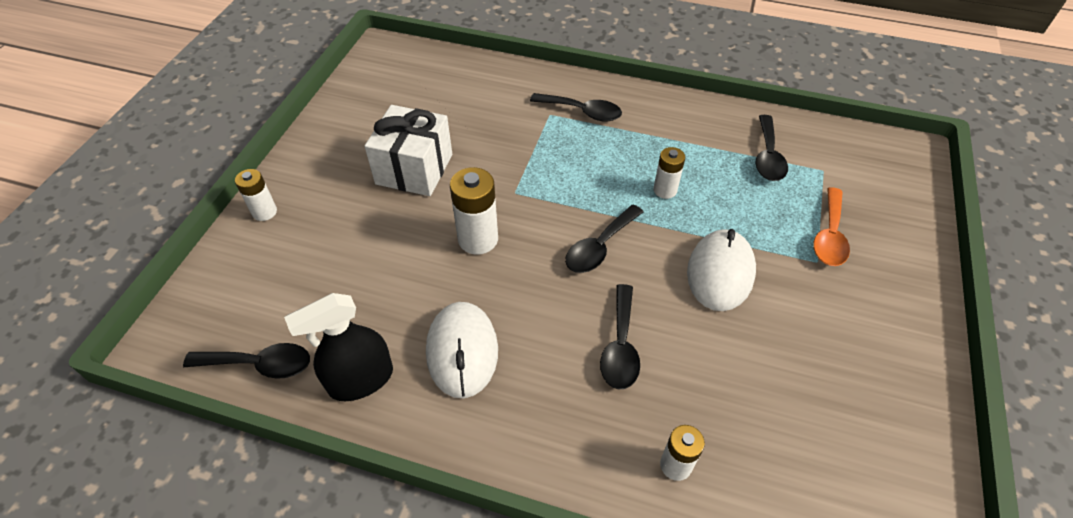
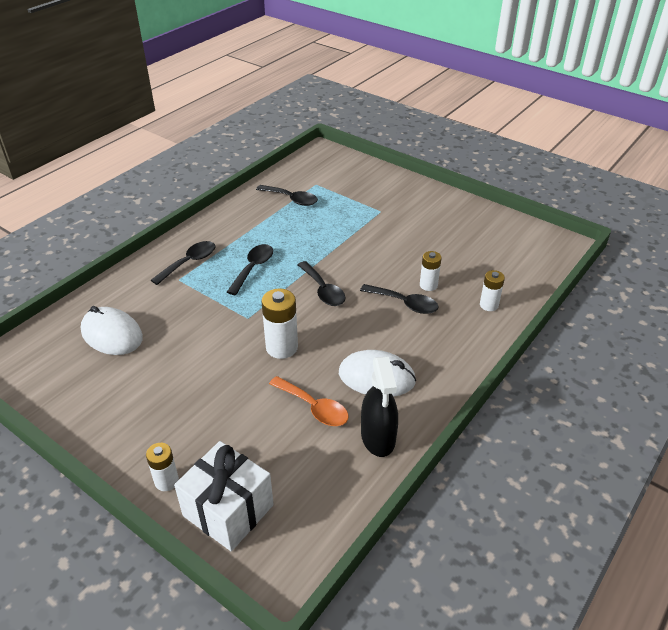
camera: 70 degrees left, 10 degrees down
black spoon [183,343,310,379] -> black spoon moved to [227,244,273,295]
white gift [364,105,452,196] -> white gift moved to [174,441,274,551]
white battery [653,147,685,199] -> white battery moved to [420,251,442,291]
white mouse [687,229,756,311] -> white mouse moved to [81,306,143,355]
orange spoon [813,187,850,266] -> orange spoon moved to [269,376,349,426]

